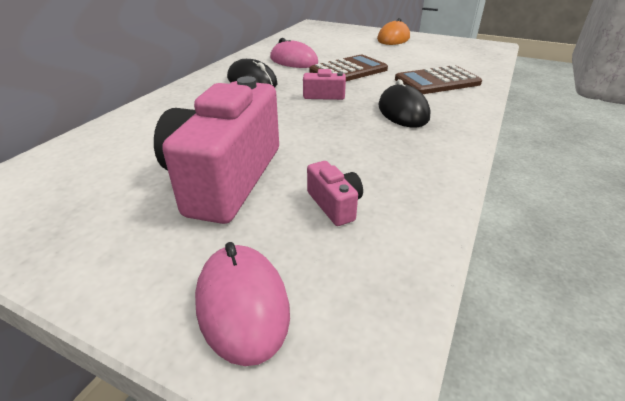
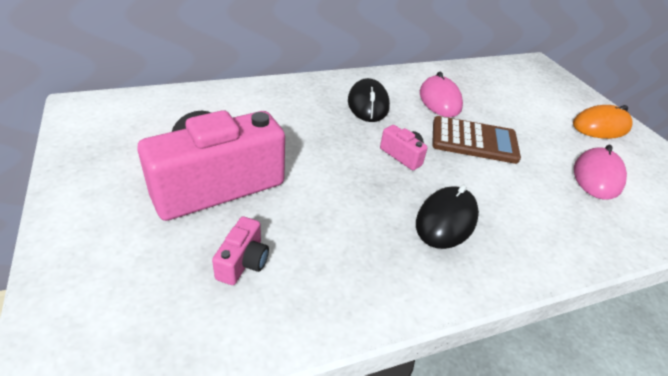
camera: 40 degrees right, 5 degrees up
pink mouse [195,242,290,366] -> pink mouse moved to [574,145,627,200]
brown calculator [395,65,482,94] -> none

